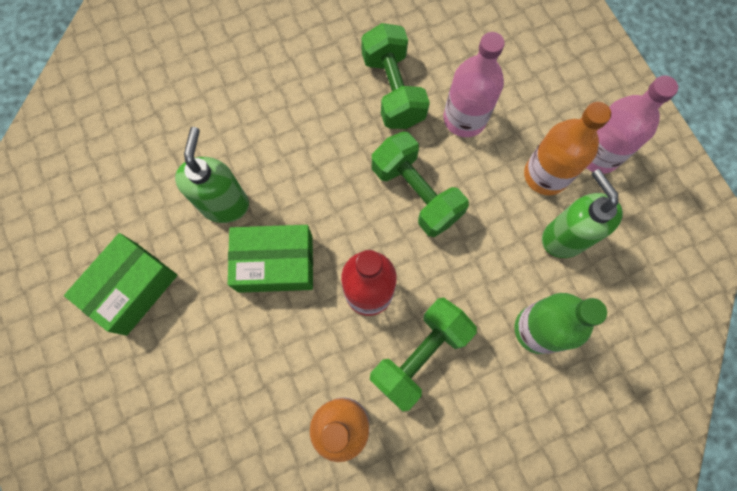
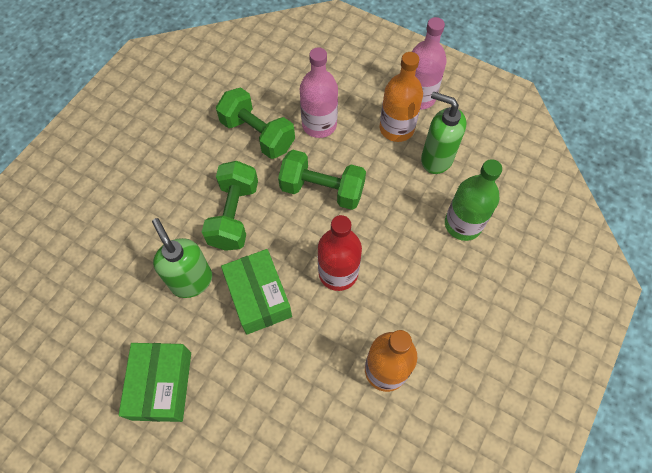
camera: 35 degrees left, 10 degrees down
green box [228,225,313,293] -> green box turned 75 degrees counterclockwise [221,249,292,335]
green dumbbell [370,298,477,411] -> green dumbbell moved to [202,161,258,251]

